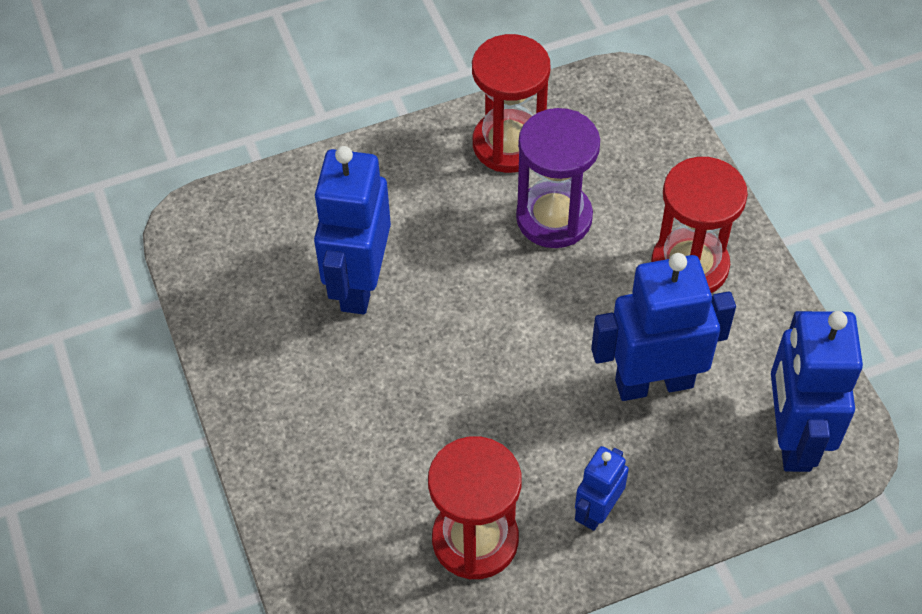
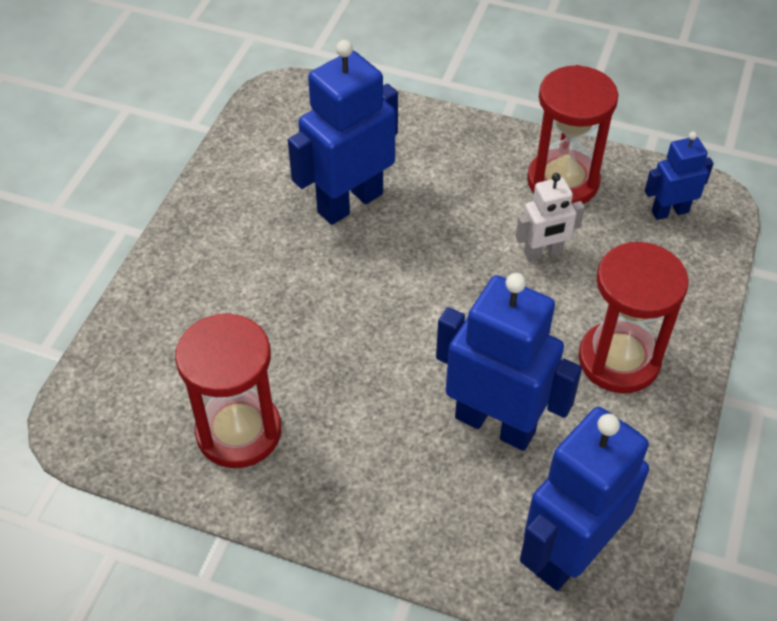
camera: 40 degrees right, 5 degrees down
purple hourglass [516,108,600,248] -> white robot [516,173,585,261]
blue robot [575,446,629,531] -> blue robot moved to [645,131,714,220]

